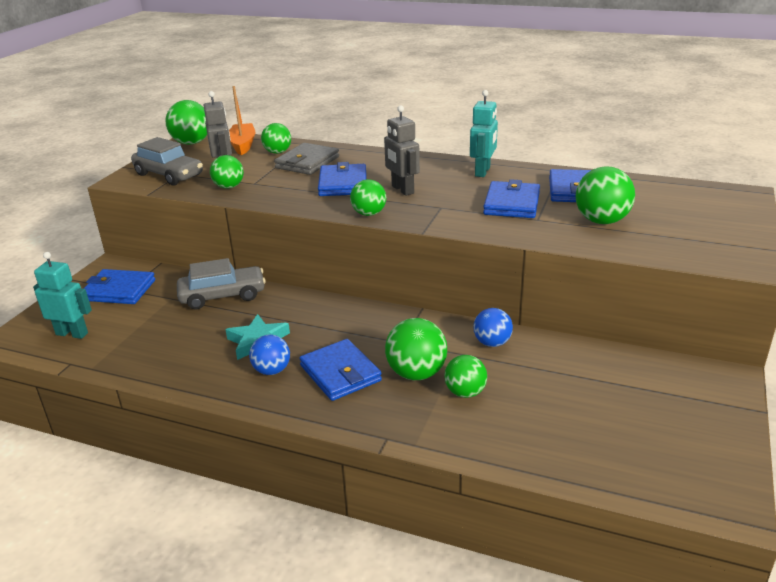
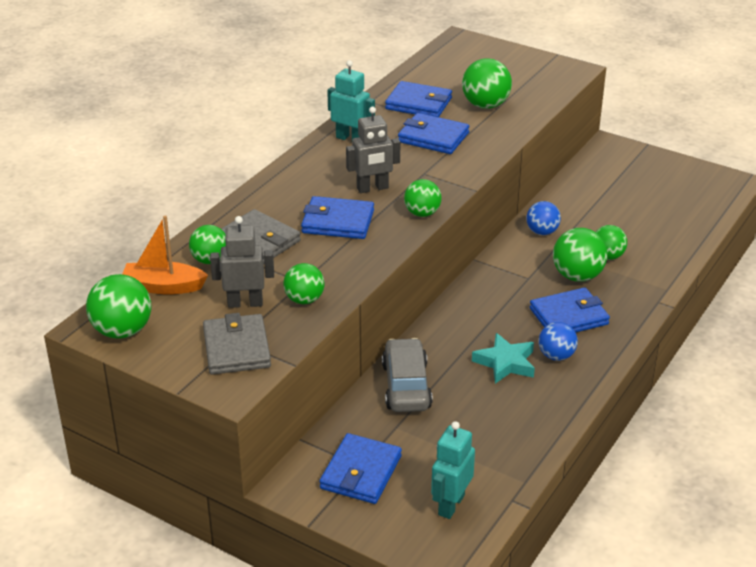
camera: 80 degrees left, 5 degrees up
grey car [131,137,203,185] -> grey wallet [203,313,271,375]

